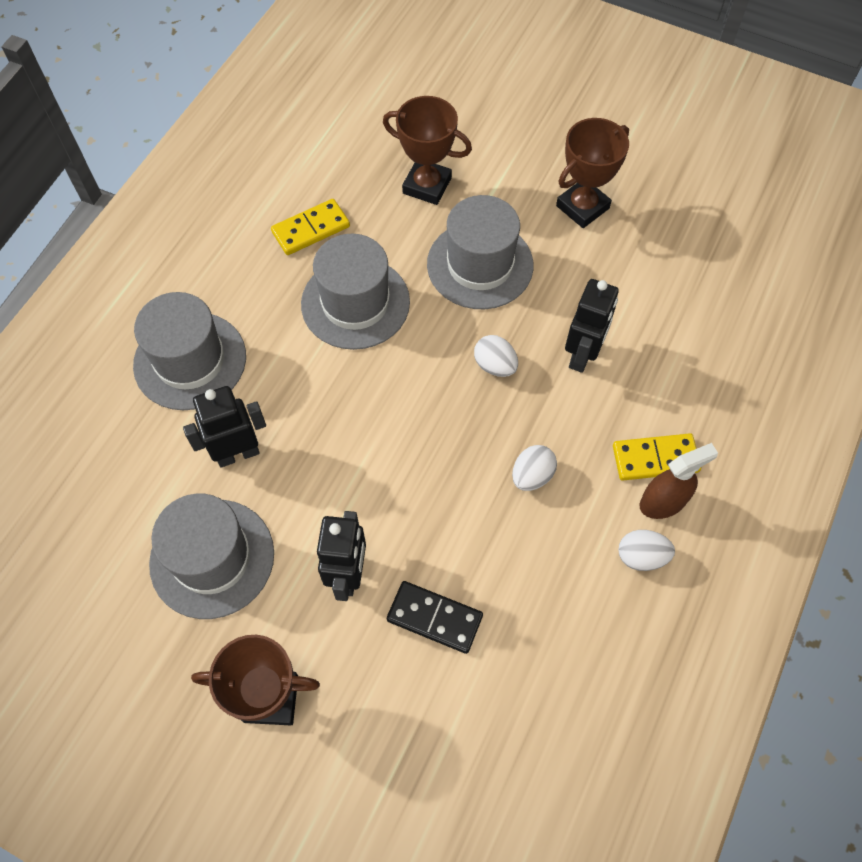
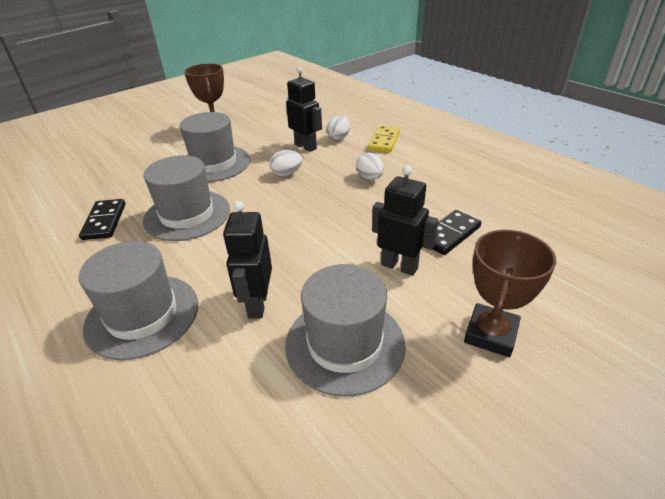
camera: 65 degrees left, 25 degrees down
yellow domino [271,199,350,255] -> black domino [79,199,126,240]
brown trophy [383,96,472,205] -> none
white egg [618,530,675,571] -> white egg moved to [327,115,350,140]
brown spray bottle [640,443,718,519] -> none

